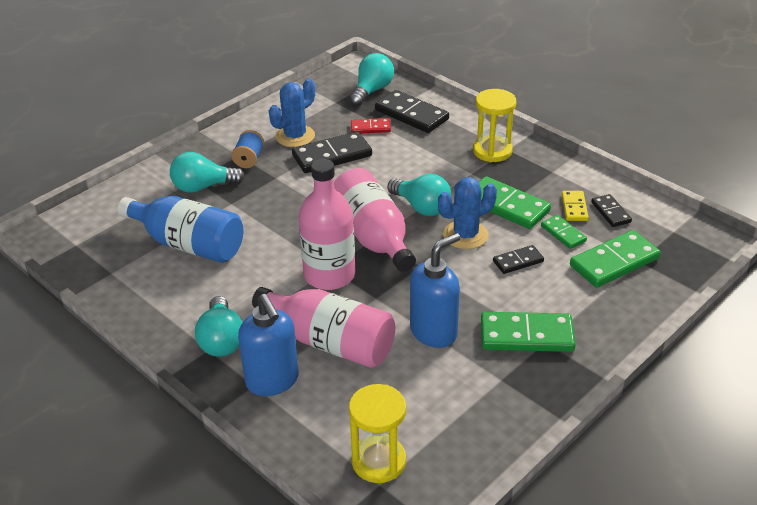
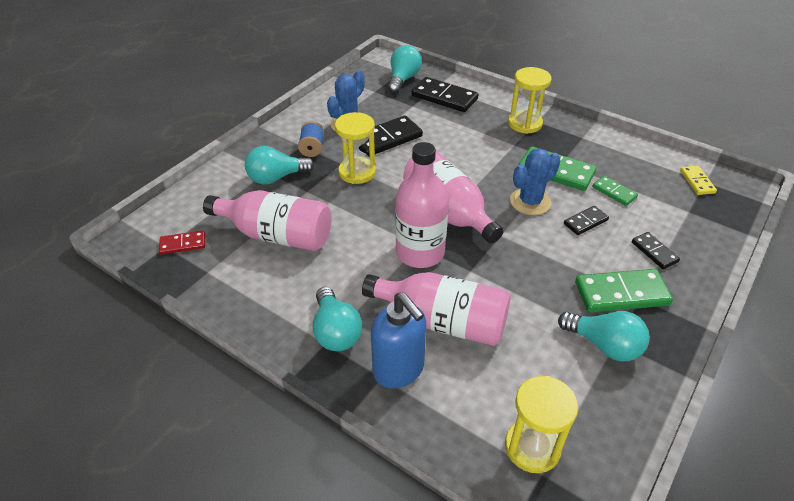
camera: 10 degrees left, 5 degrees up
blue bottle [117,196,243,263] -> pink bottle [203,190,331,251]
red domino [351,118,391,134] -> red domino moved to [159,230,205,255]
turquoise light bulb [387,174,451,216] -> turquoise light bulb moved to [558,311,650,362]
blue soap dispenser [410,233,460,348] -> none
yellow domino [562,191,589,221] -> yellow domino moved to [680,166,717,195]
green domino [570,230,661,288] -> none
black domino [591,194,632,227] -> black domino moved to [632,232,680,269]
none -> yellow hourglass [335,112,376,184]

